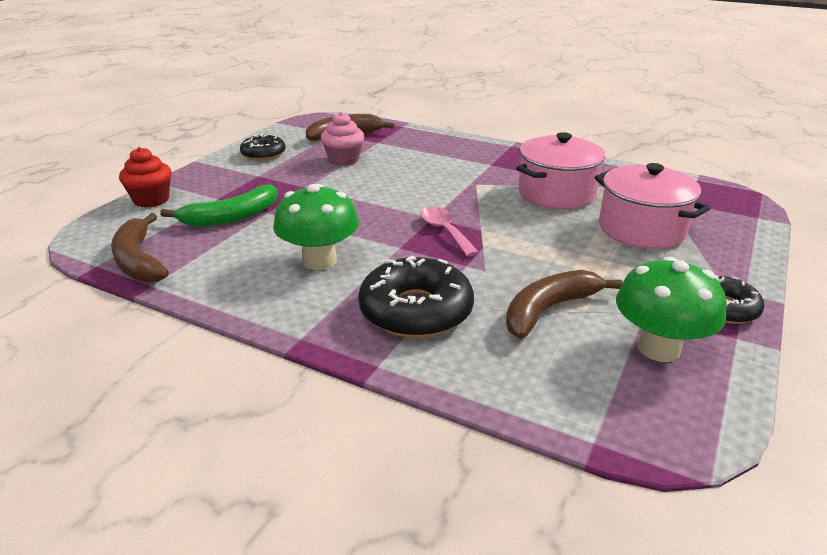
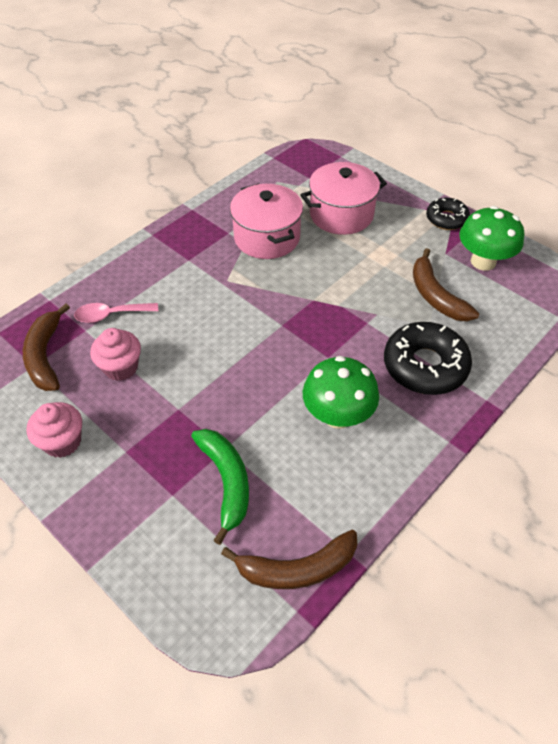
camera: 75 degrees left, 20 degrees up
red cupcake [119,147,171,207] -> none
black donut [240,134,286,161] -> pink cupcake [27,402,82,458]
pink spoon [420,207,479,256] -> pink spoon moved to [74,303,158,323]

